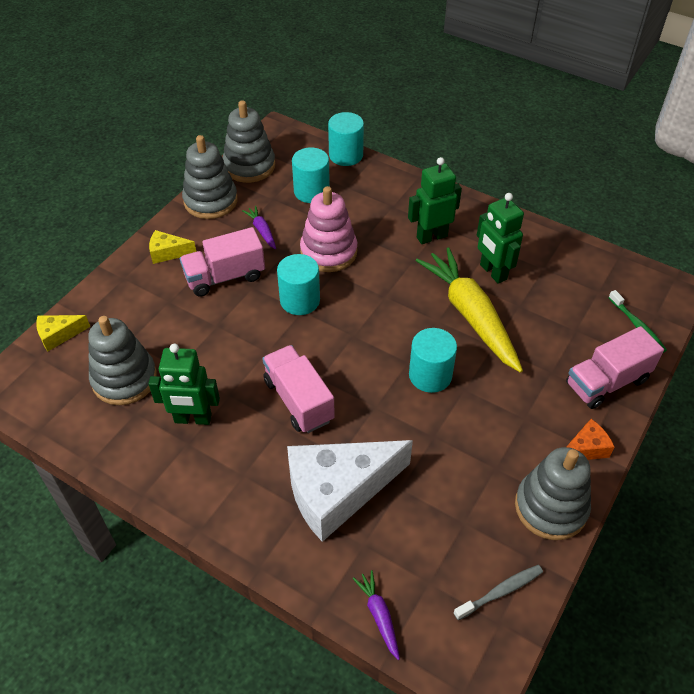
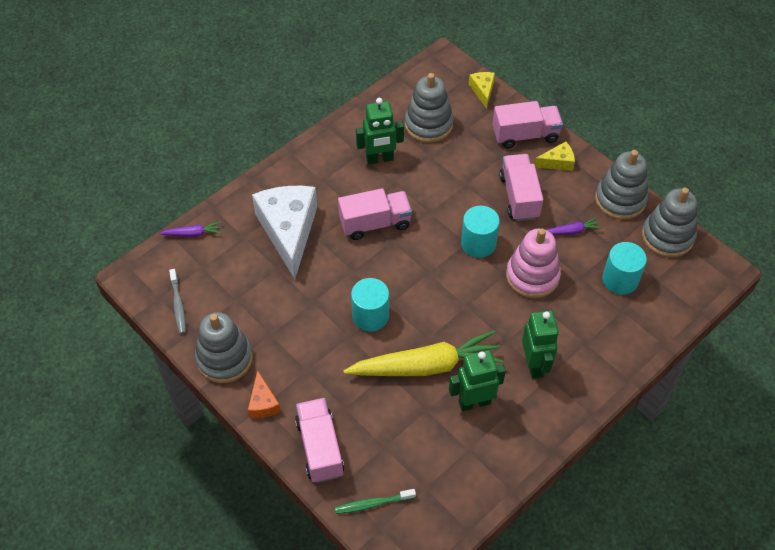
camera: 105 degrees right, 5 degrees up
green robot [148,344,220,425] -> green robot turned 120 degrees counterclockwise [356,98,404,164]
yellow cheese [149,230,196,264] -> yellow cheese turned 60 degrees clockwise [534,141,575,171]
turquoise cylinder [328,112,364,166] -> none
none -> pink truck [492,101,563,149]

